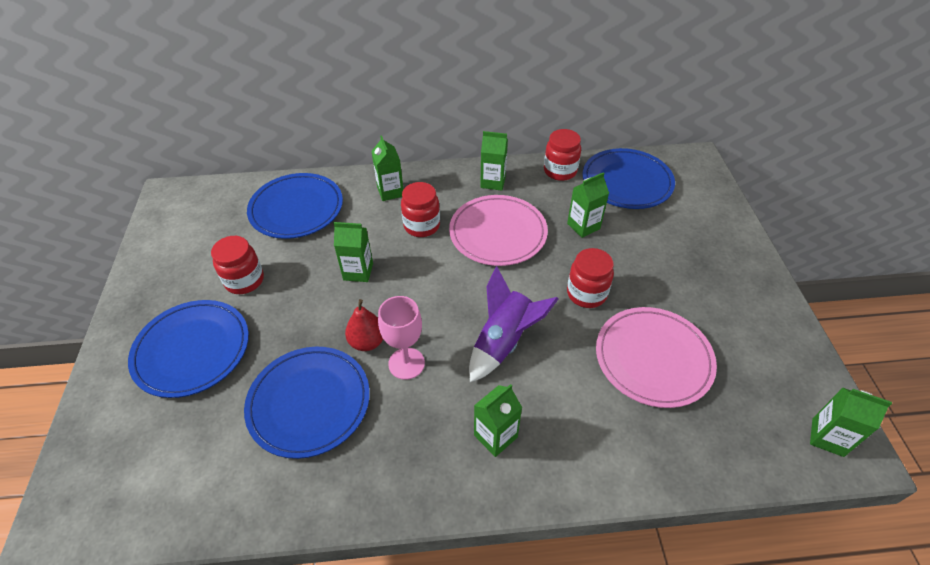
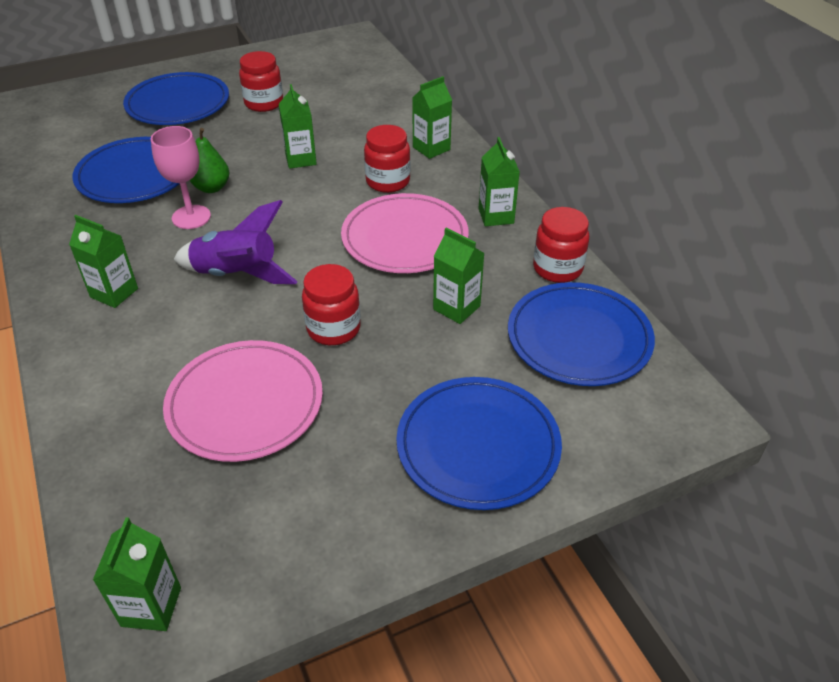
camera: 70 degrees right, 5 degrees down
blue plate [247,173,343,239] -> blue plate moved to [396,377,562,510]
red pear [345,299,383,351] -> green pear [190,128,230,193]

